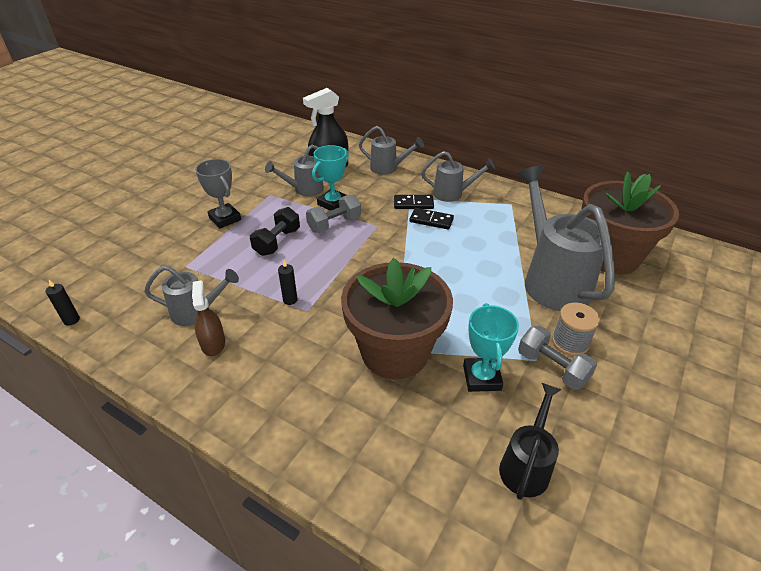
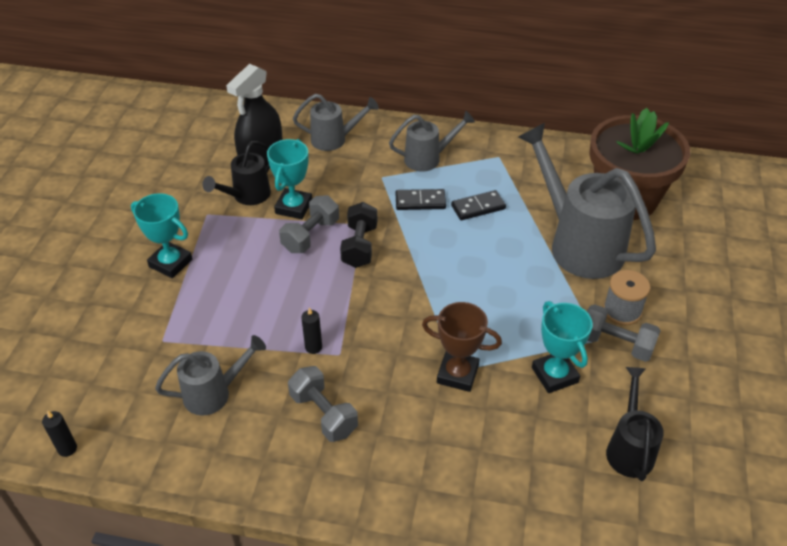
camera: 20 degrees left, 5 degrees up
brown spray bottle [192,281,225,357] -> none
grey trophy [195,159,241,228] -> turquoise trophy [131,193,192,278]
black dumbbell [250,207,300,256] -> black dumbbell moved to [340,202,377,268]
grey watering can [265,145,324,196] -> black watering can [203,141,271,205]
brown flower pot [341,258,453,379] -> brown trophy [422,302,502,392]
black domino [394,195,434,209] -> black domino moved to [451,190,506,220]
none -> grey dumbbell [288,366,358,442]

